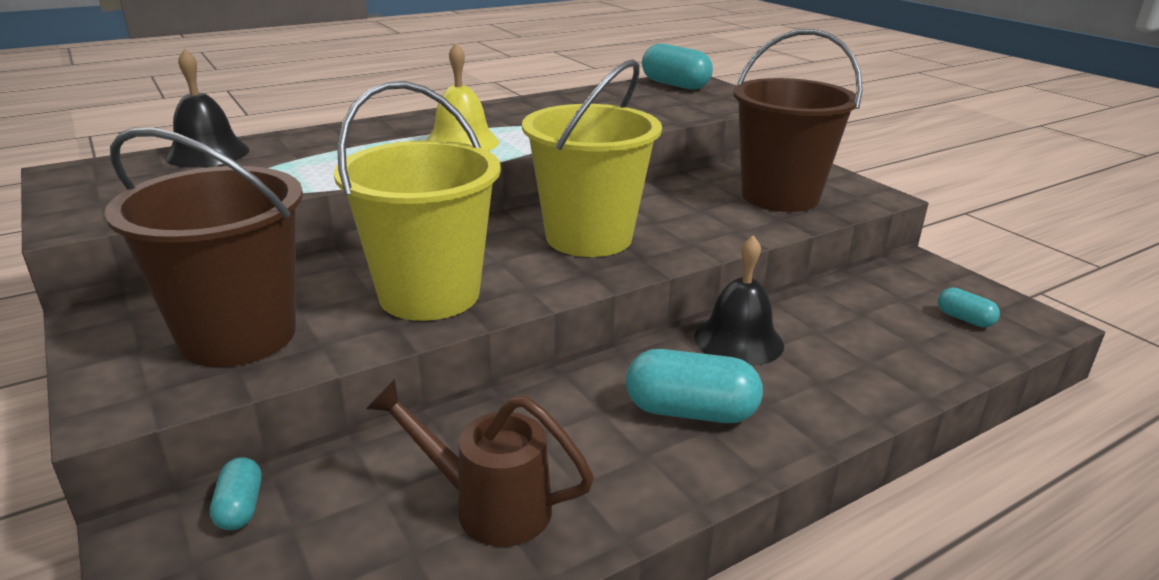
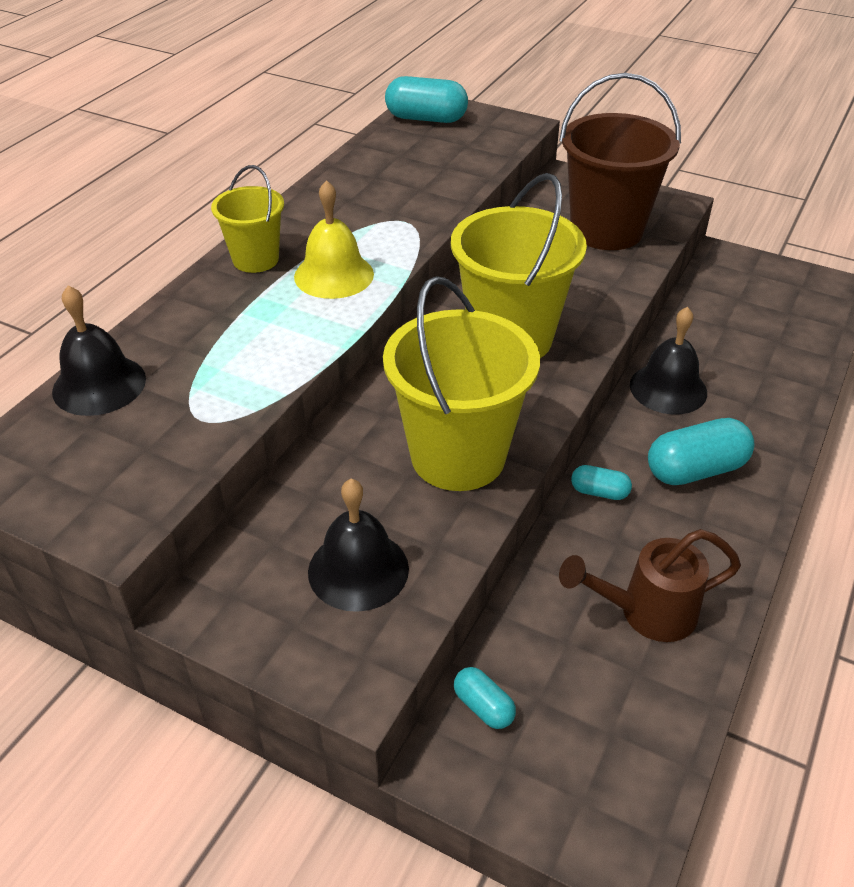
camera: 30 degrees left, 15 degrees up
brown bucket [105,128,303,367] -> black bell [308,479,409,612]
turquoise capsule [938,287,1000,327] -> turquoise capsule moved to [571,465,632,500]
none -> yellow bucket [211,165,284,273]

